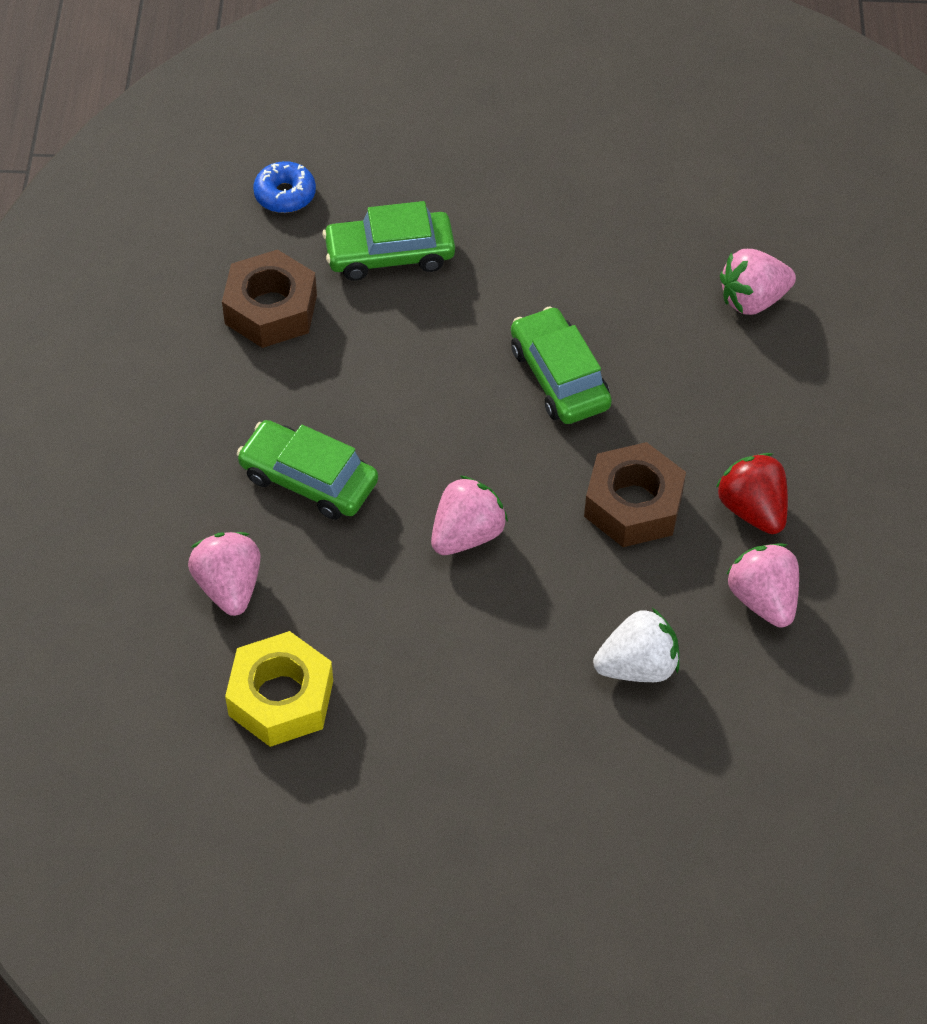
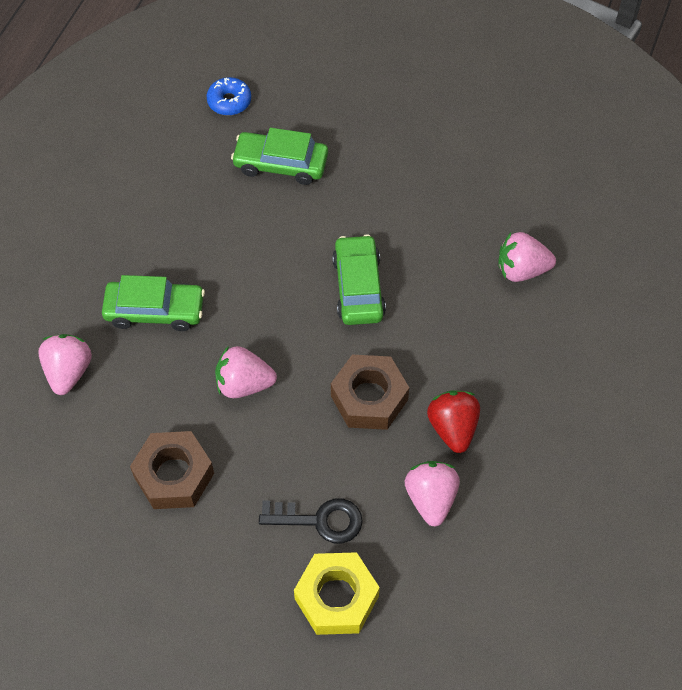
camera: 20 degrees right, 5 degrees up
brown nut [222,249,317,348] -> brown nut moved to [130,431,214,509]
yellow nut [225,631,333,747] -> yellow nut moved to [294,552,380,635]
green car [237,420,378,520] -> green car turned 135 degrees clockwise [102,275,205,331]
pink strawberry [431,475,508,555] -> pink strawberry turned 150 degrees counterclockwise [215,346,277,398]
white strawberry [593,608,679,682] -> black key [259,498,363,543]

